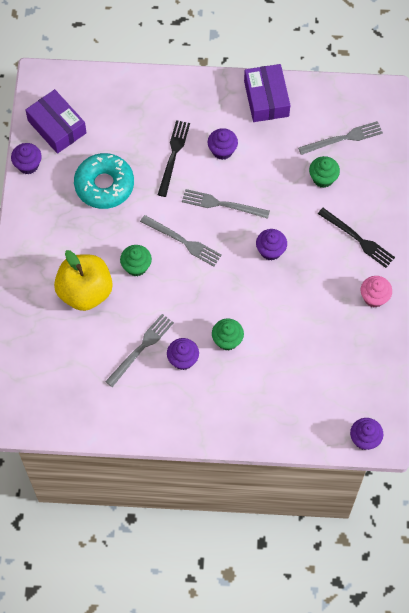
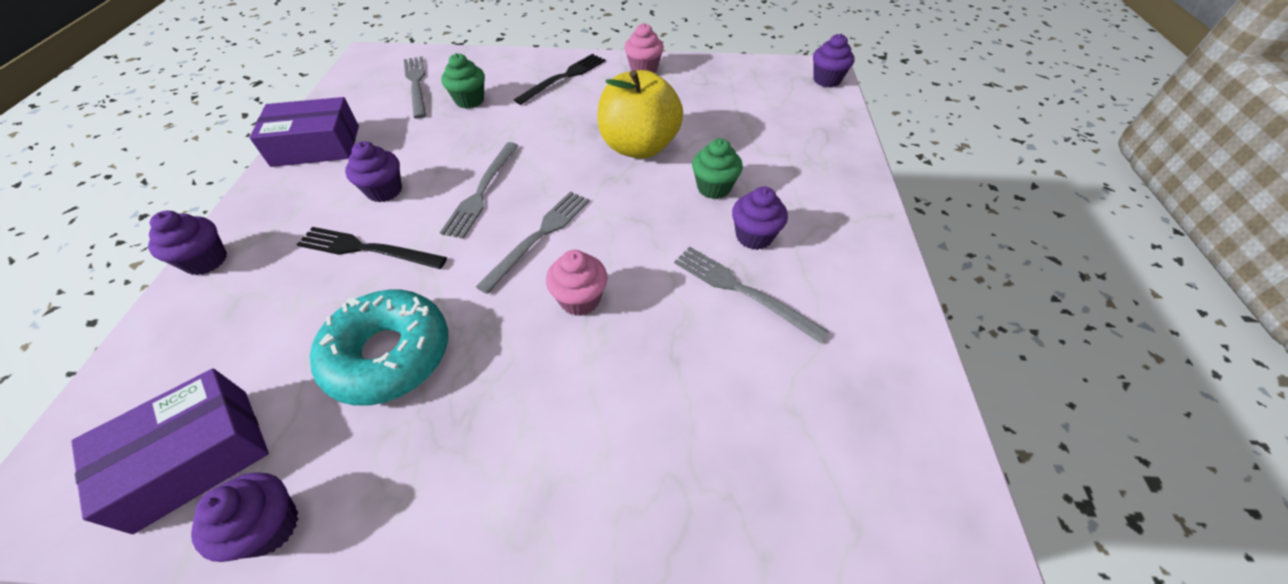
camera: 90 degrees left, 15 degrees down
yellow apple [54,250,113,311] -> yellow apple moved to [597,70,683,159]
green cupcake [120,245,152,276] -> pink cupcake [546,250,608,316]
purple cupcake [256,229,287,261] -> purple cupcake moved to [148,211,227,275]

